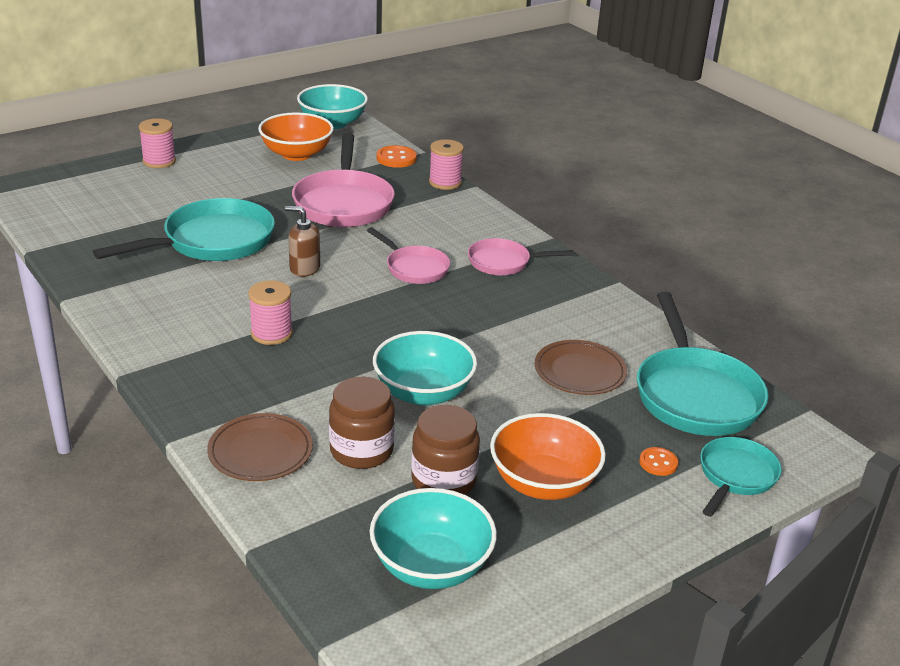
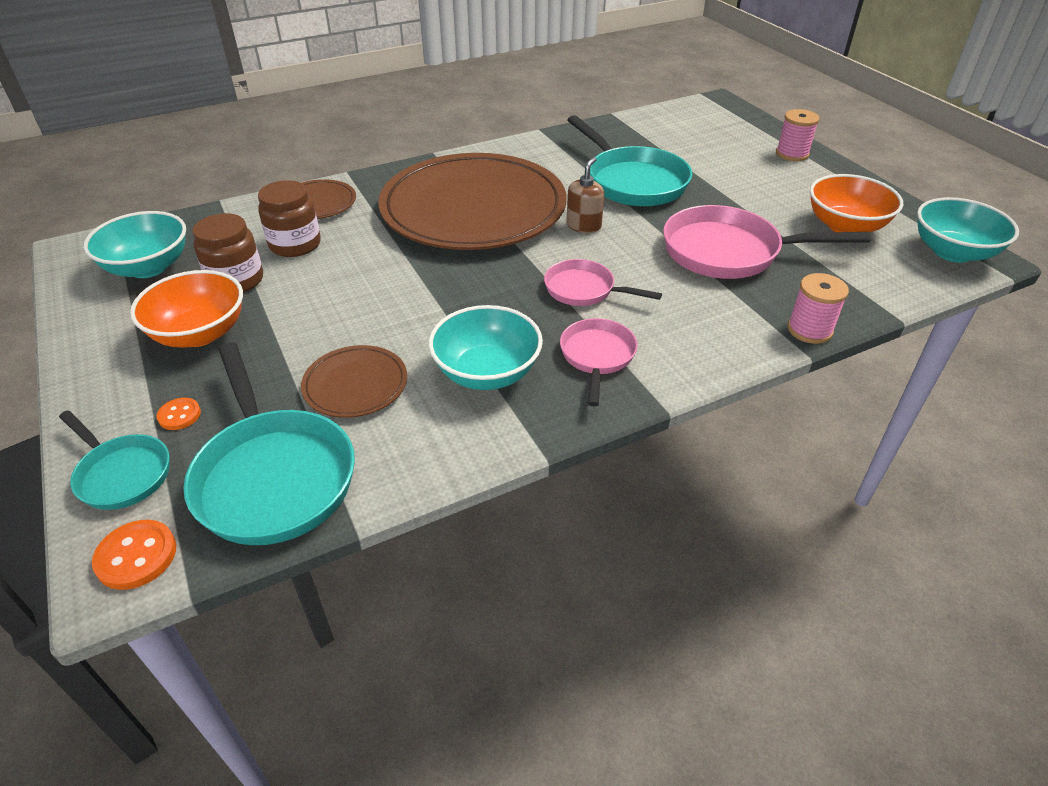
camera: 100 degrees right, 10 degrees up
pink spool [248,280,293,345] -> brown plate [378,153,567,250]
pink pan [367,227,450,284] -> pink pan turned 60 degrees clockwise [544,259,662,306]
turquoise bowl [373,331,477,406] -> turquoise bowl moved to [429,305,543,390]
orange button [377,145,417,168] -> orange button moved to [92,520,176,590]
turquoise pan [637,292,768,436] -> turquoise pan turned 120 degrees counterclockwise [183,342,355,545]

